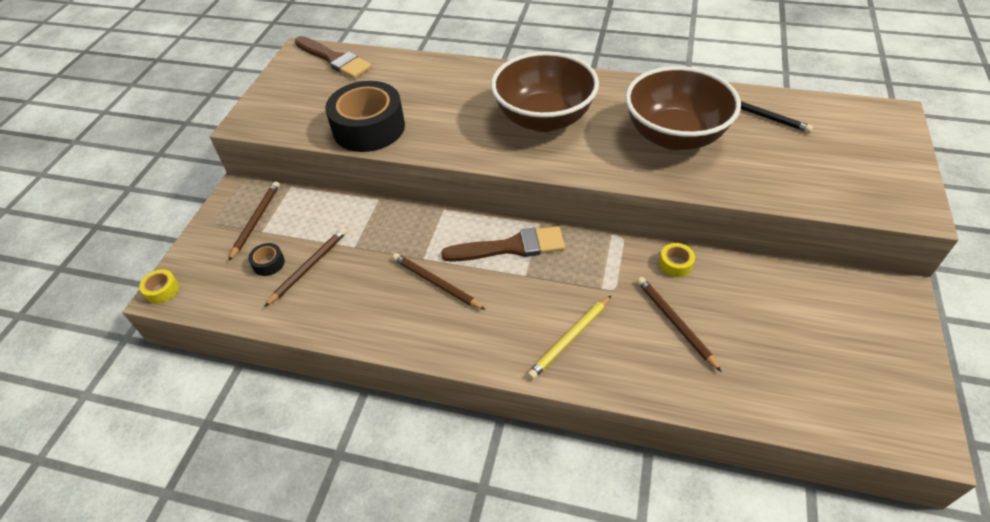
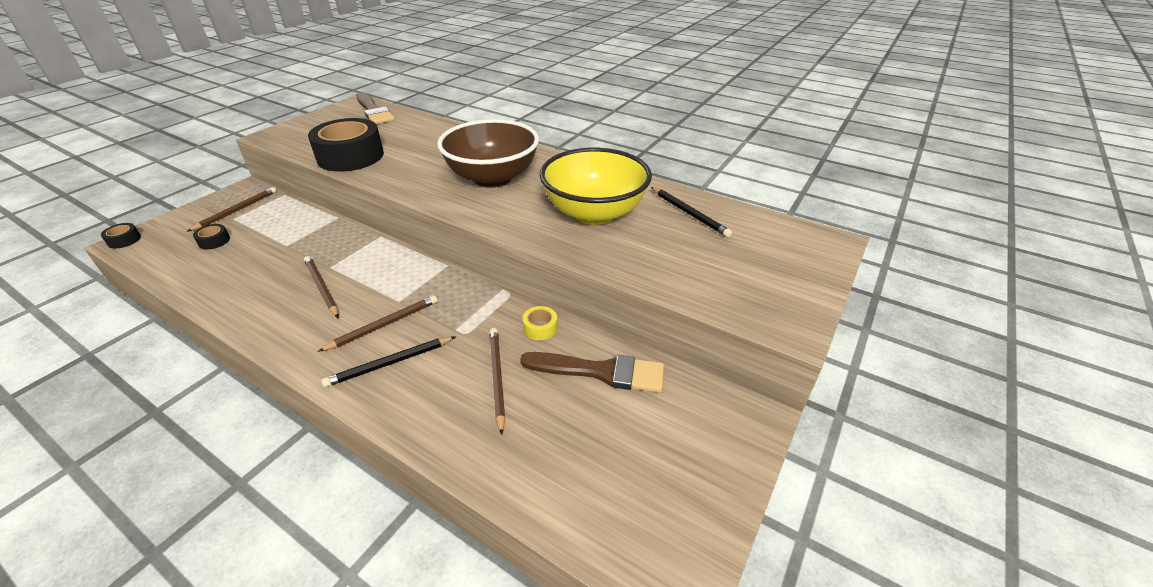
camera: 15 degrees right, 10 degrees down
yellow tape [139,269,179,304] -> black tape [101,223,141,248]
brown pencil [264,228,347,307] -> brown pencil moved to [318,295,438,352]
brown brush [441,226,565,262] -> brown brush moved to [520,352,664,392]
yellow pencil [528,295,612,379] -> black pencil [321,336,456,387]
brown bowl [625,66,741,150] -> yellow bowl [539,148,652,225]

